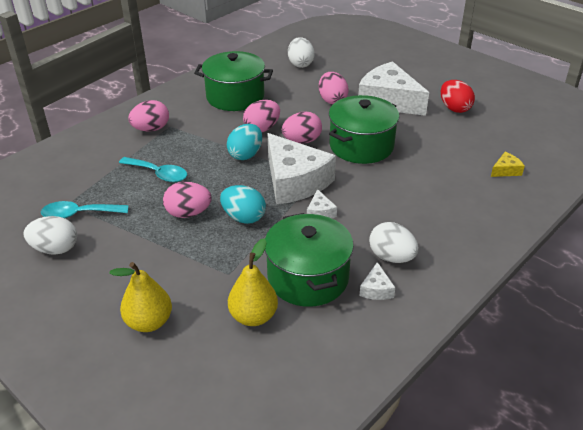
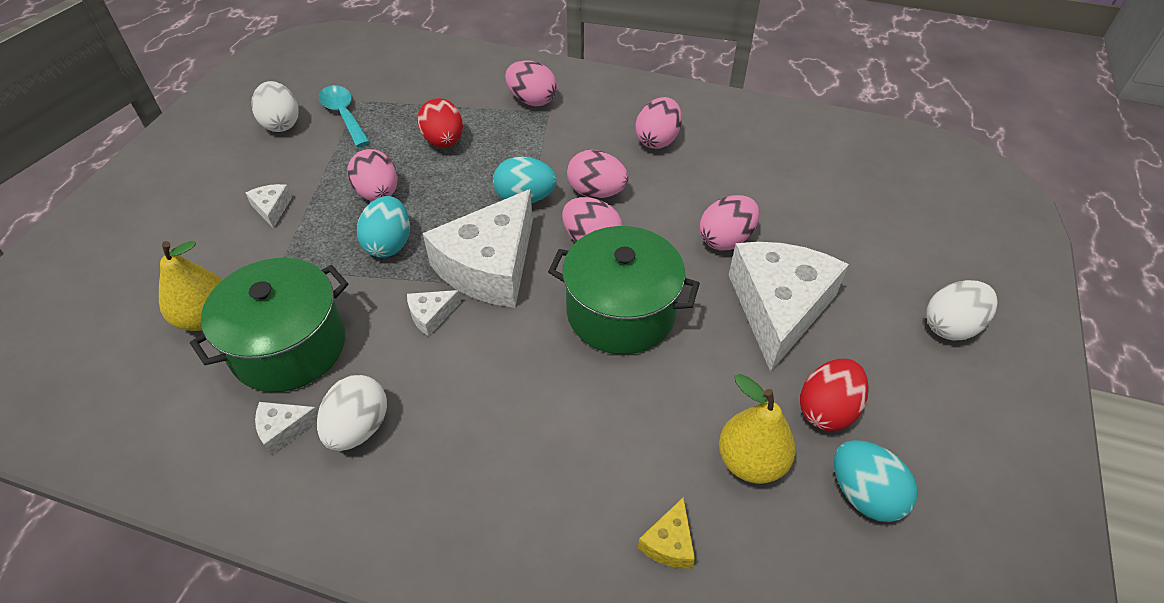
camera: 65 degrees right, 10 degrees up
yellow pear [109,262,172,332] -> yellow pear moved to [719,374,796,484]
turquoise spoon [119,157,187,182] -> red egg [417,98,463,147]
green pot [194,51,273,111] -> pink egg [635,97,682,149]
white egg [288,37,315,68] -> white egg moved to [926,280,998,340]
yellow cheese [491,152,525,177] -> yellow cheese turned 75 degrees clockwise [638,497,695,568]
none -> white cheese [246,184,292,229]
none -> turquoise egg [834,440,918,522]

